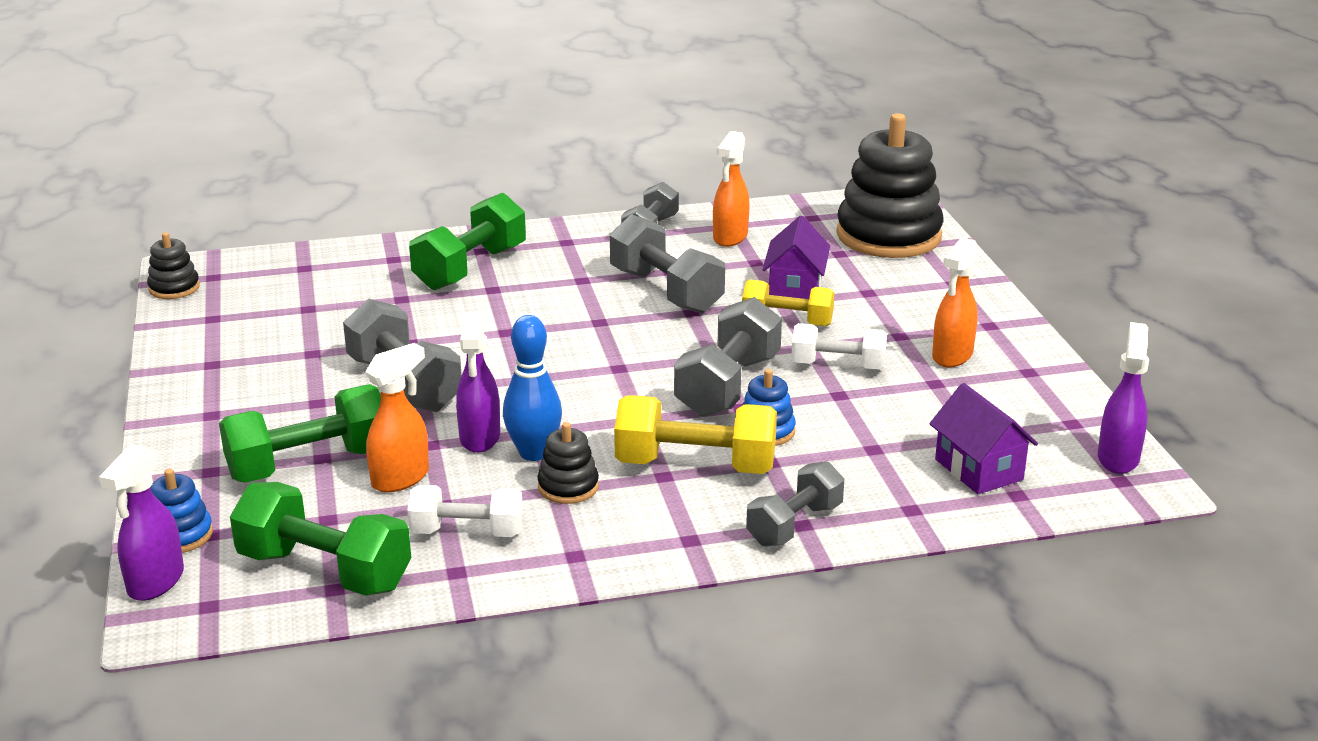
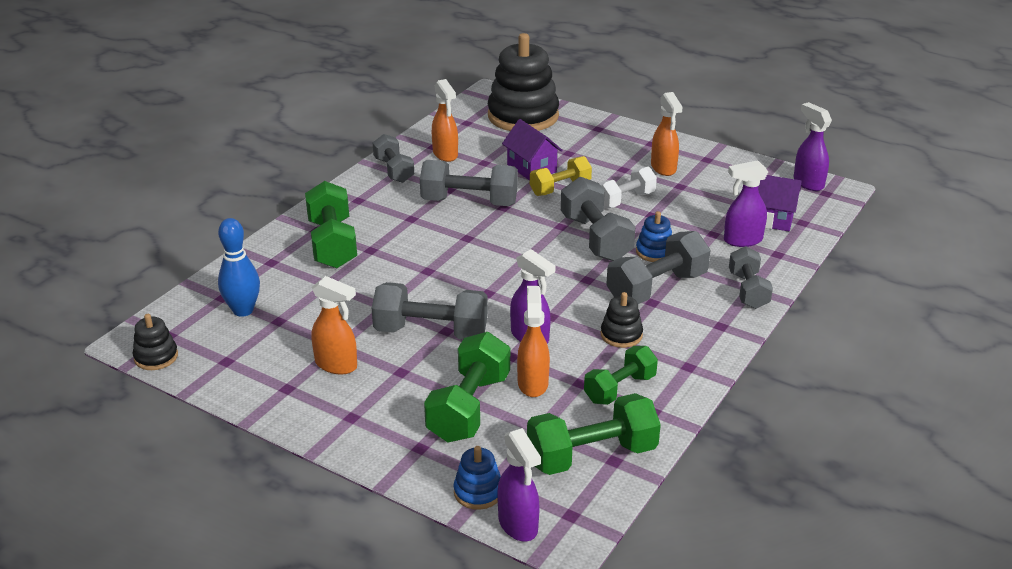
camera: 45 degrees left, 5 degrees up
white dumbbell [407,485,523,537] -> green dumbbell [584,346,658,405]
blue bowling pin [503,315,562,461] -> blue bowling pin moved to [218,218,260,317]
yellow dumbbell [614,395,777,474] -> grey dumbbell [606,231,711,304]
none -> orange spray bottle [311,276,357,375]
none -> purple spray bottle [724,160,768,247]

